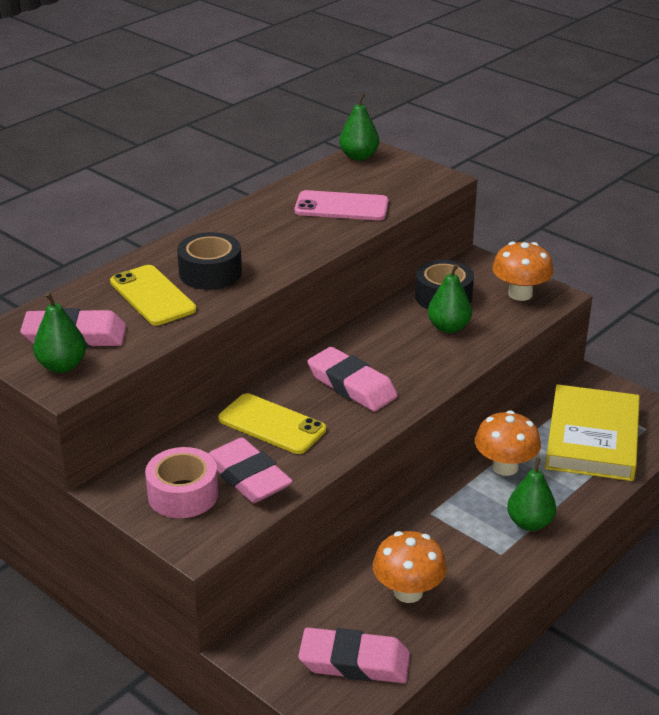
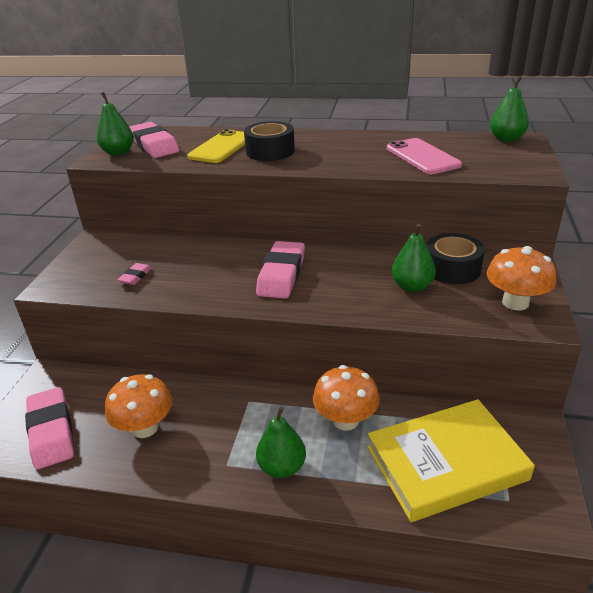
camera: 60 degrees right, 0 degrees up
pink tape [145,447,219,518] -> none
pink eraser [208,438,293,503] -> pink eraser [118,263,152,285], size x0.48
yellow phone [218,393,326,454] -> none

